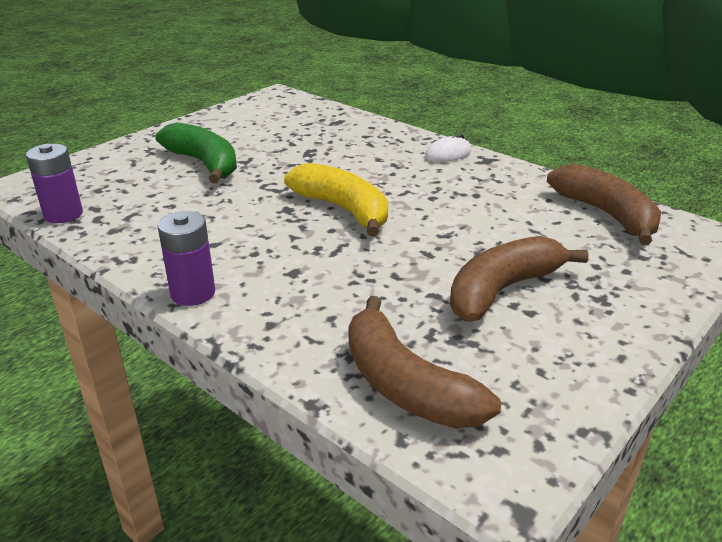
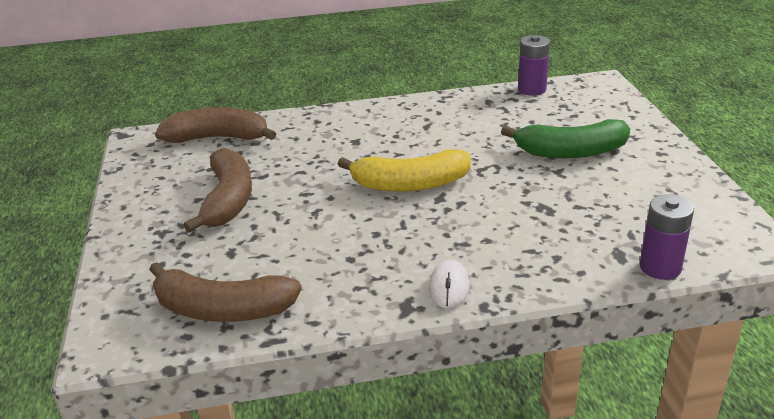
camera: 130 degrees right, 0 degrees up
purple battery [157,211,215,306] -> purple battery moved to [640,195,694,280]

